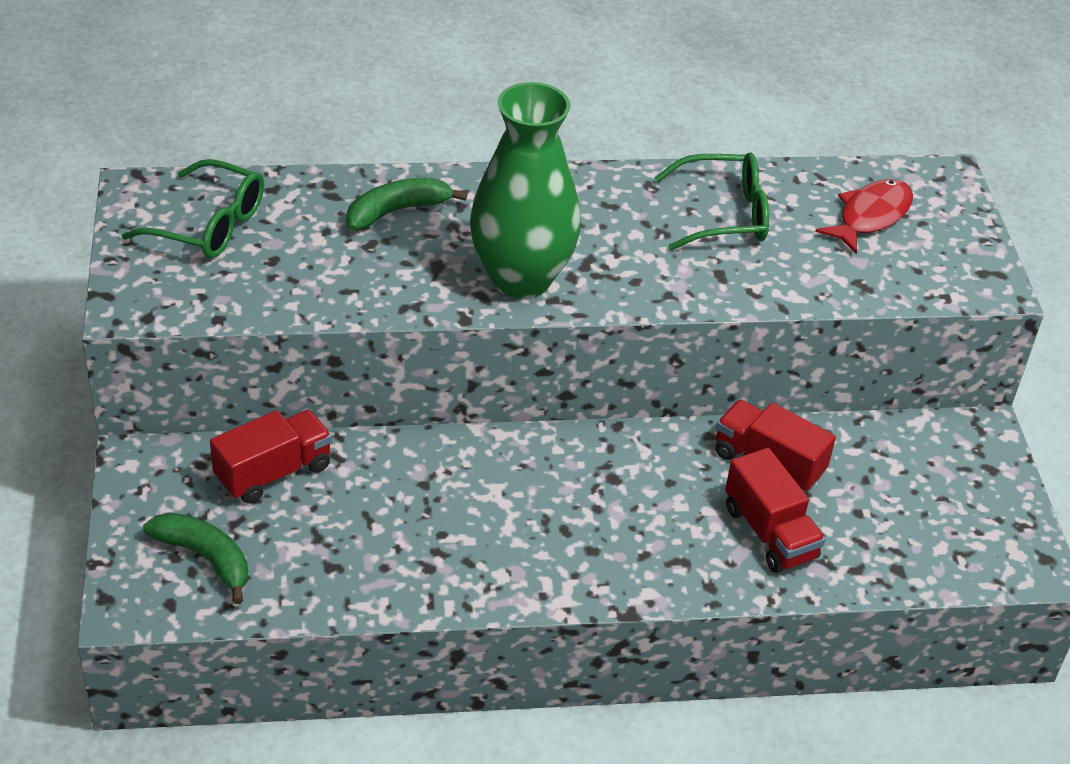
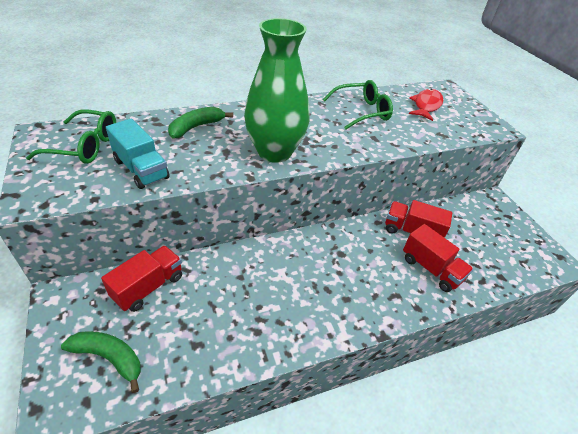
camera: 15 degrees left, 0 degrees up
none -> turquoise truck [106,119,170,189]

